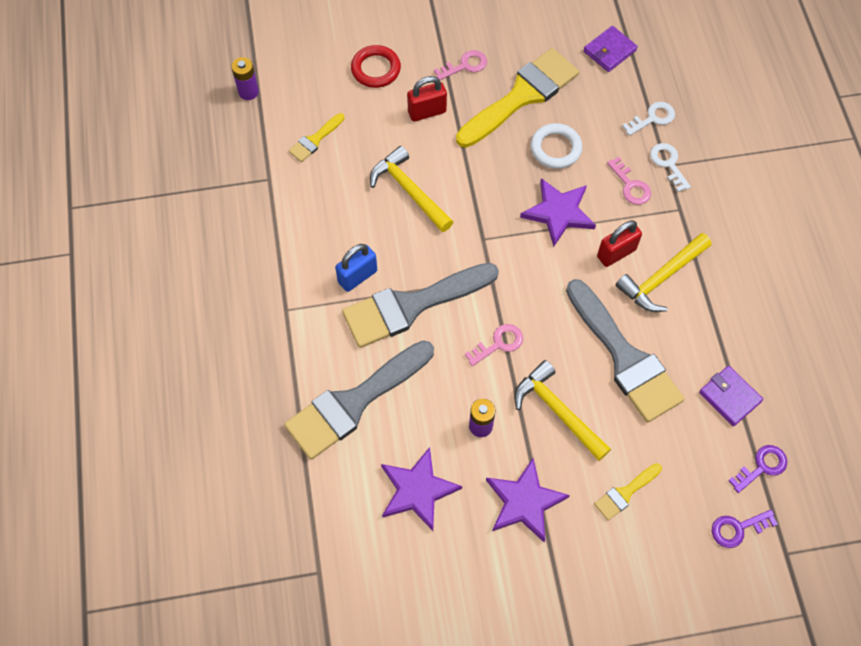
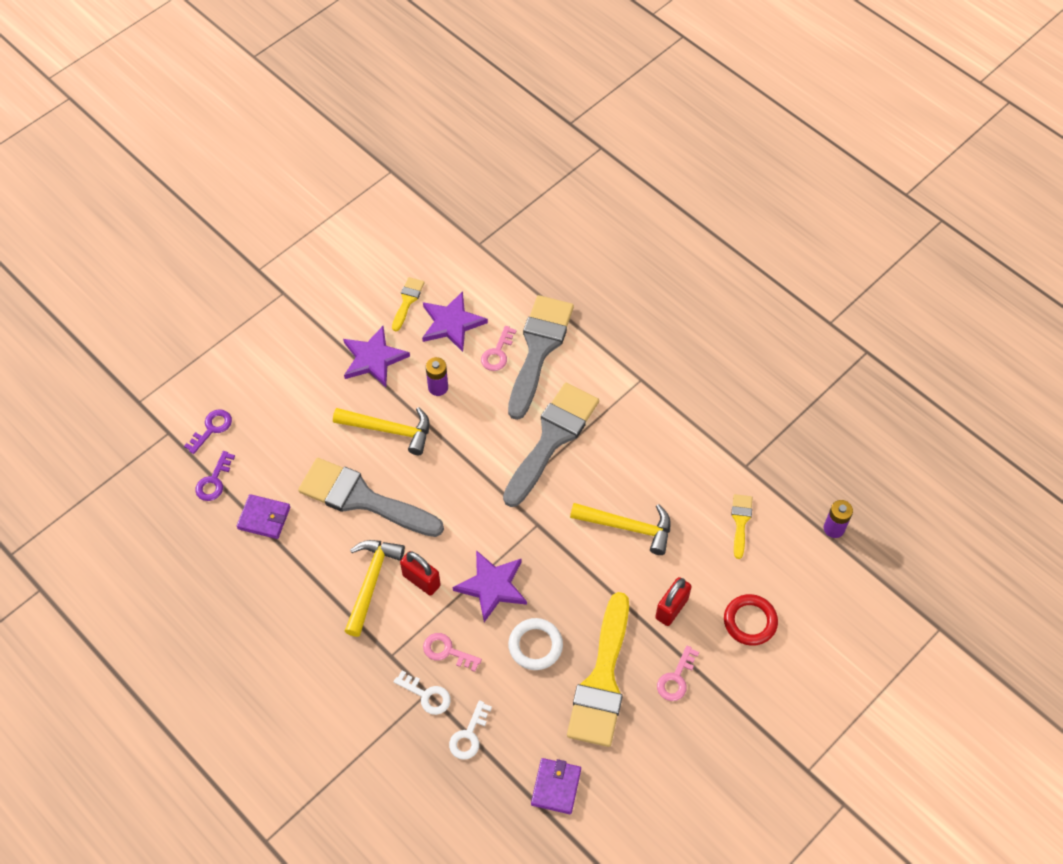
camera: 145 degrees right, 5 degrees down
blue padlock [335,244,377,292] -> none
pink key [465,324,523,366] -> pink key moved to [481,326,517,371]
yellow brush [594,463,662,521] -> yellow brush moved to [392,277,425,331]
red padlock [597,220,642,267] -> red padlock turned 75 degrees counterclockwise [400,551,441,596]

